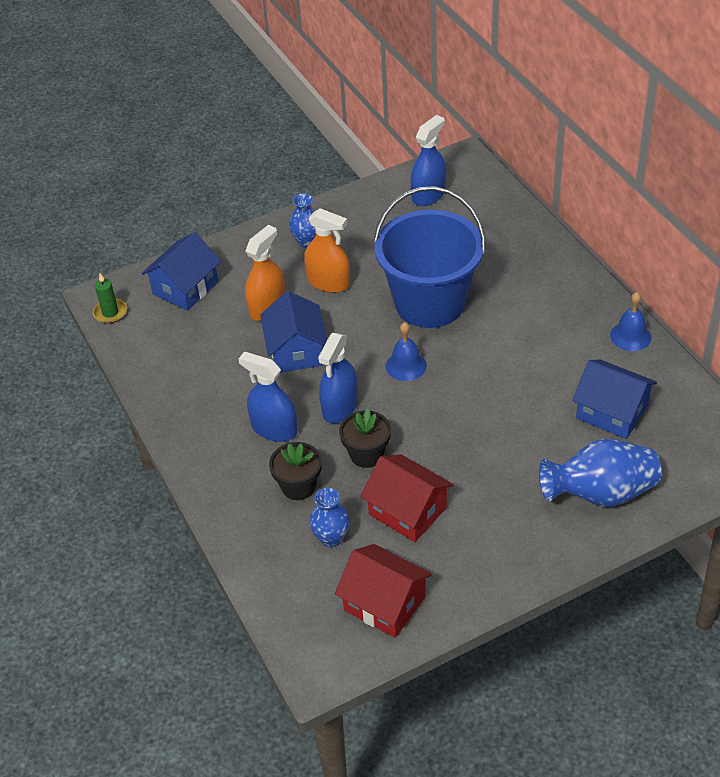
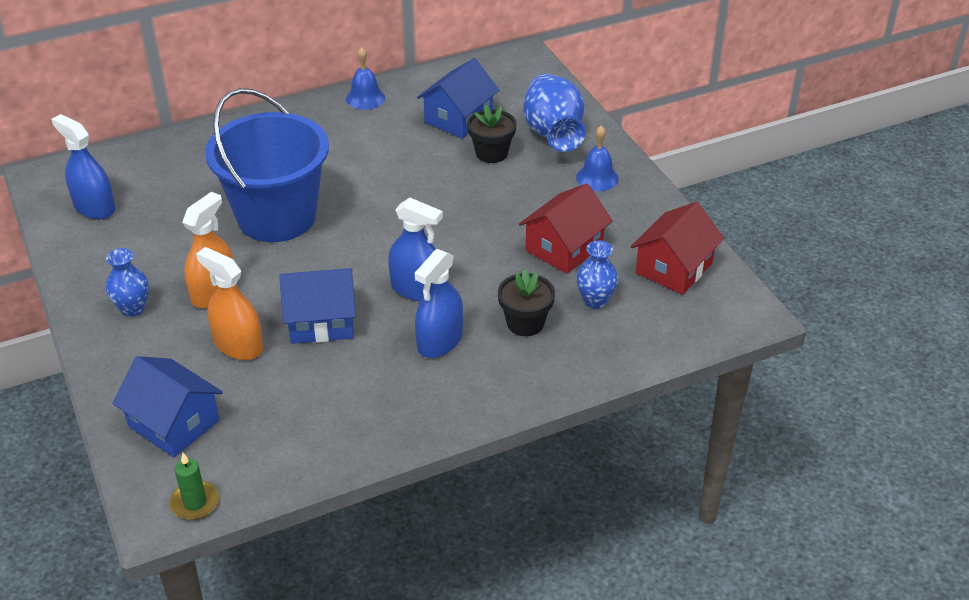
camera: 90 degrees left, 5 degrees down
black flower pot [339,409,391,468] -> black flower pot moved to [467,105,517,163]
blue bell [386,322,427,381] -> blue bell moved to [576,125,619,191]

